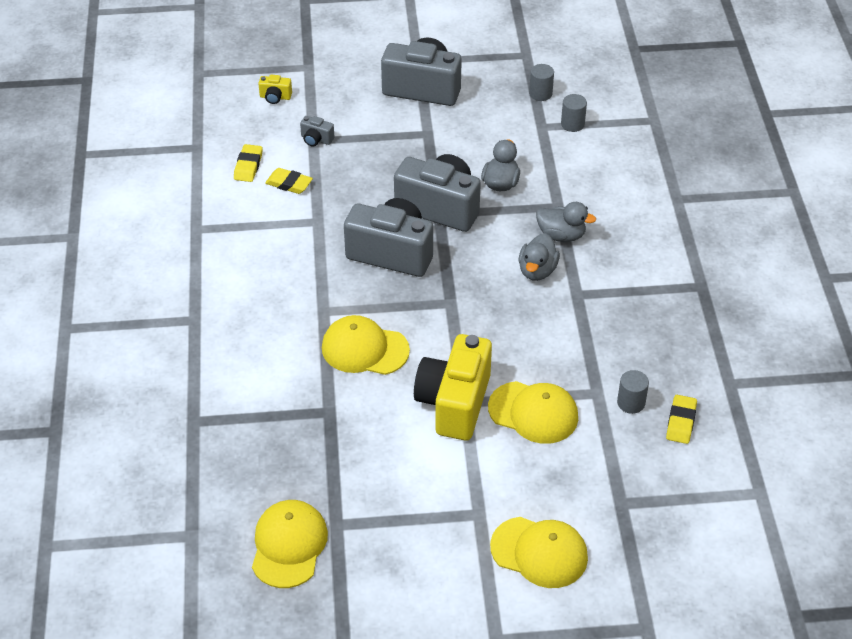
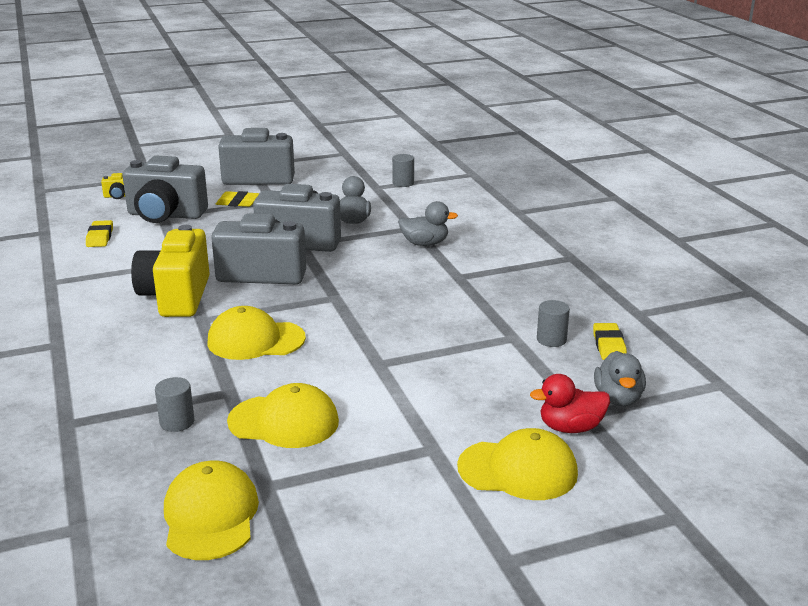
camera: 15 degrees left, 20 degrees down
yellow eraser [265,168,313,194] -> yellow eraser moved to [216,191,260,207]
grey camera [300,116,334,147] -> grey camera [122,156,208,223], size x2.42
yellow camera [414,334,492,440] -> yellow camera moved to [131,225,210,317]
yellow cap [488,381,578,444] -> yellow cap moved to [227,383,339,448]
grey duck [519,233,560,281] -> grey duck moved to [594,351,646,407]
grey cylinder [529,64,554,101] -> grey cylinder moved to [155,377,194,432]
none -> red duck [530,374,610,433]

